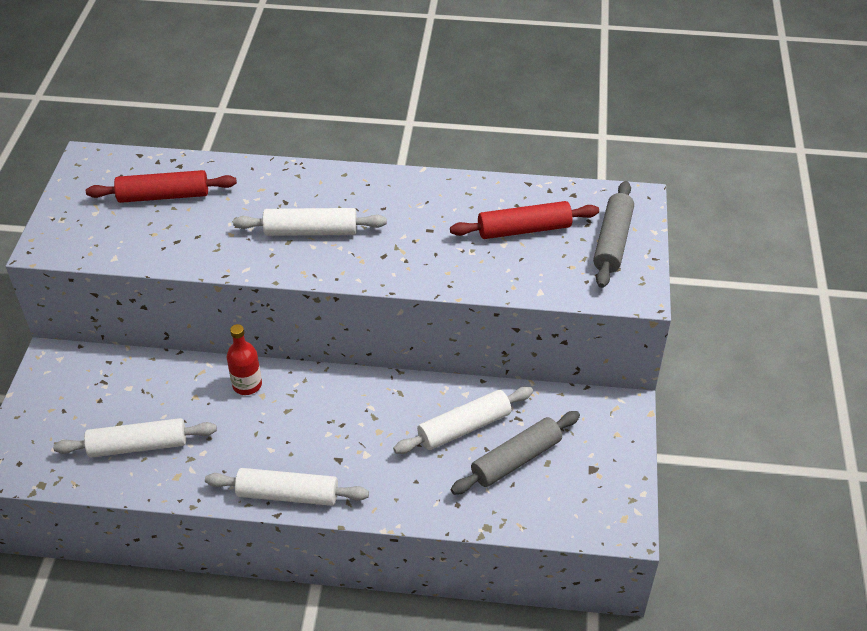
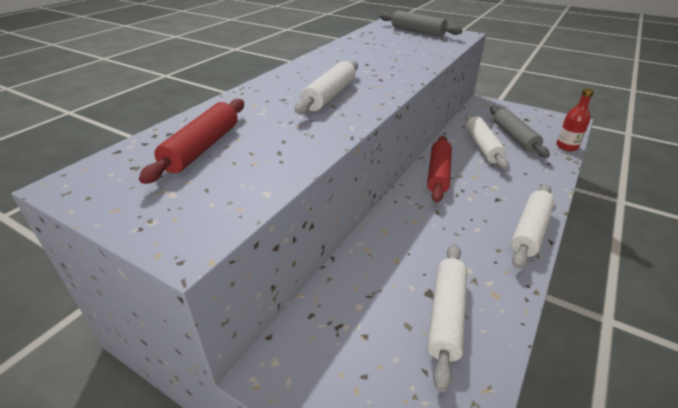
camera: 65 degrees left, 10 degrees down
red bottle [227,324,262,395] -> red bottle moved to [556,88,594,151]
red rolling pin [450,201,599,239] -> red rolling pin moved to [427,136,452,203]

